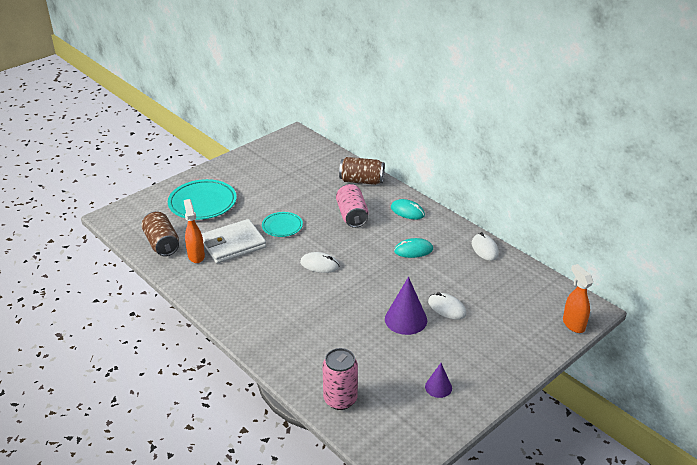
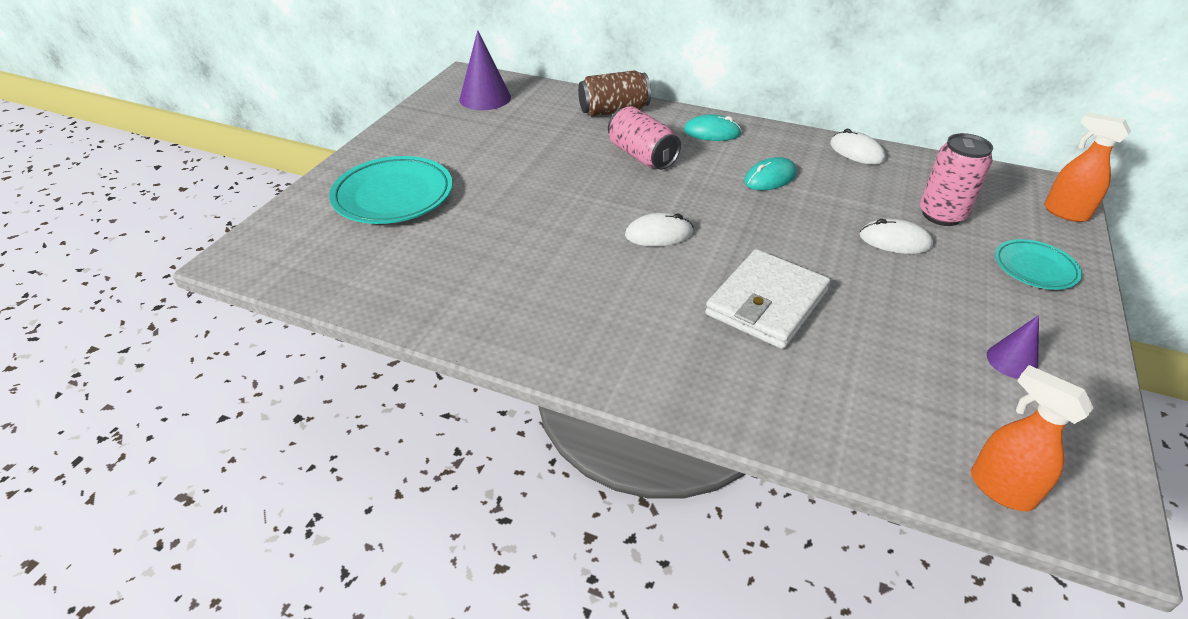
camera: 25 degrees left, 5 degrees up
brown can [141,212,179,256] -> none
orange spray bottle [184,199,205,263] -> orange spray bottle moved to [971,365,1094,511]
white wallet [201,219,266,263] -> white wallet moved to [705,249,830,349]
turquoise plate [262,212,303,237] -> turquoise plate moved to [995,239,1082,290]
pink can [323,348,358,410] -> pink can moved to [920,133,993,226]
purple cone [385,277,427,335] -> purple cone moved to [459,30,511,110]

